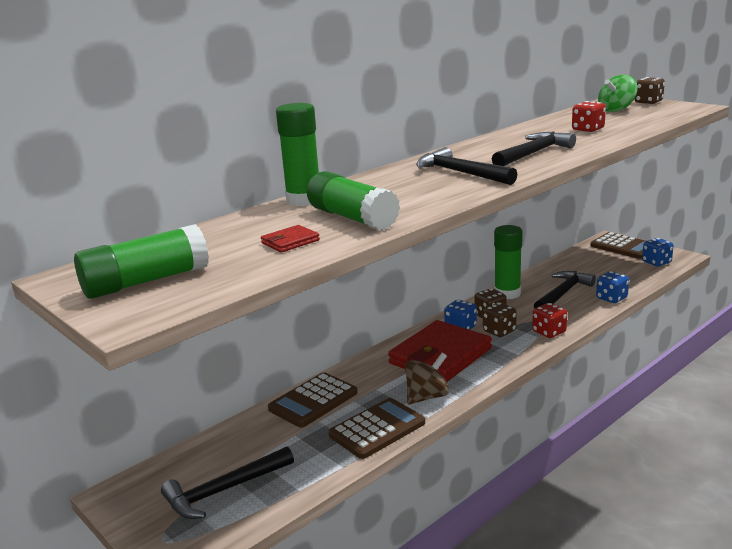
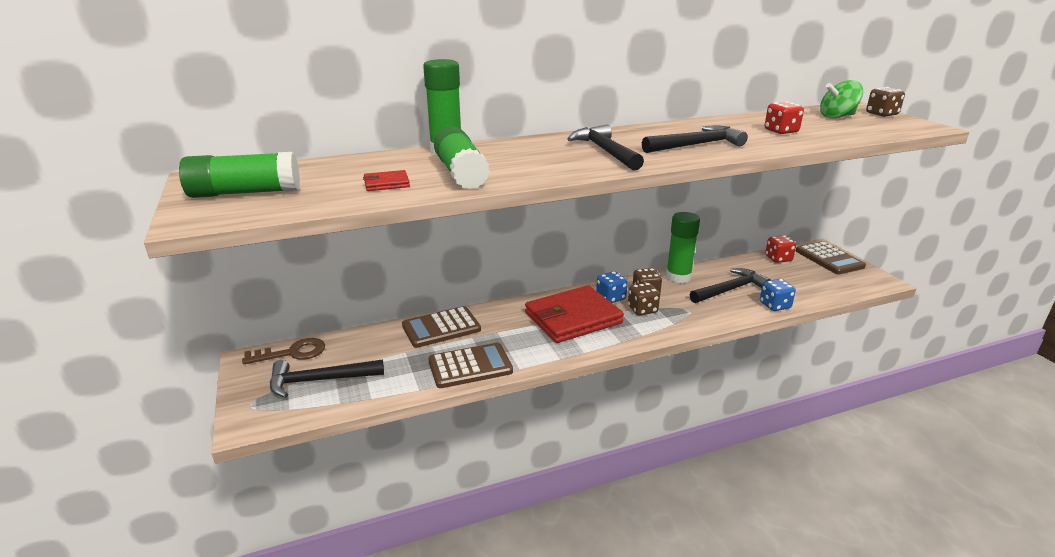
camera: 20 degrees right, 5 degrees up
brown spinning top [405,353,449,405] -> none
red dice [532,303,567,338] -> red dice moved to [765,235,796,263]
blue dice [642,238,674,266] -> none
none -> brown key [242,338,325,364]

